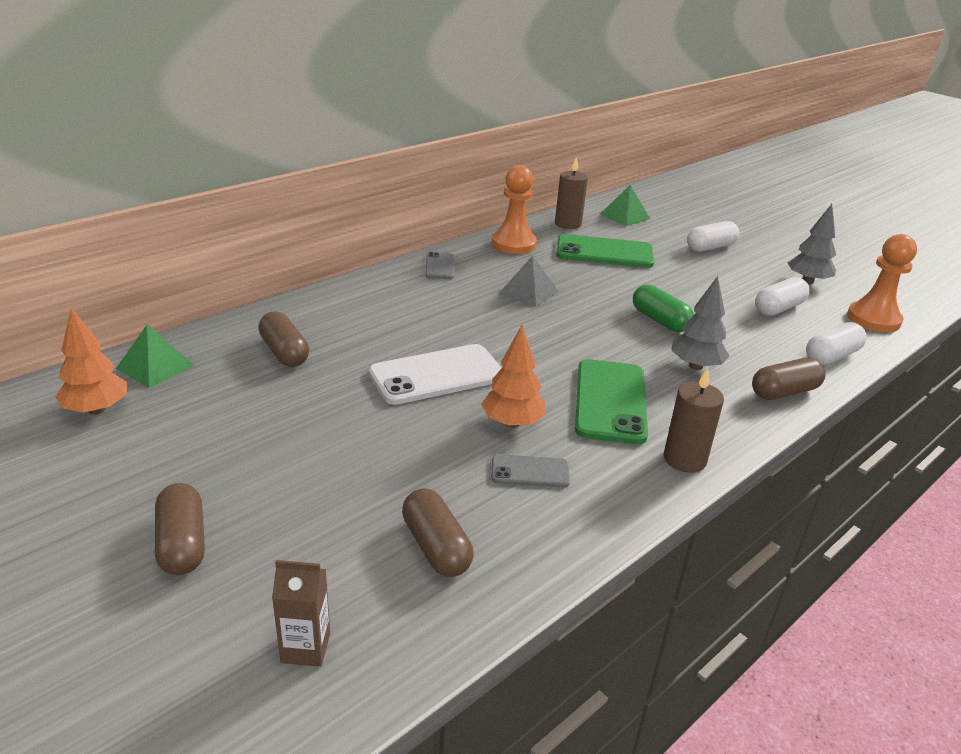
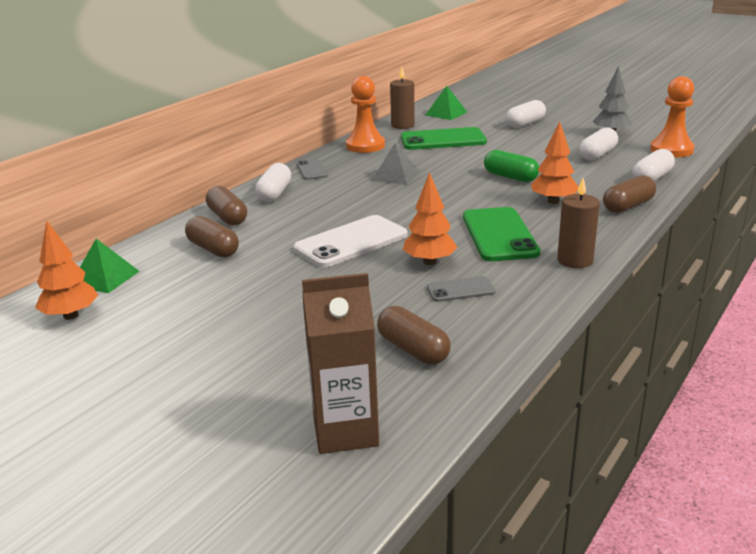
camera: 10 degrees left, 5 degrees down
brown capsule [155,483,205,575] -> brown capsule moved to [206,186,247,226]
brown carton [272,560,330,667] -> brown carton [302,273,379,454], size x1.74
grey tree [671,276,729,370] -> orange tree [531,121,578,204]
none -> white capsule [255,163,291,202]

